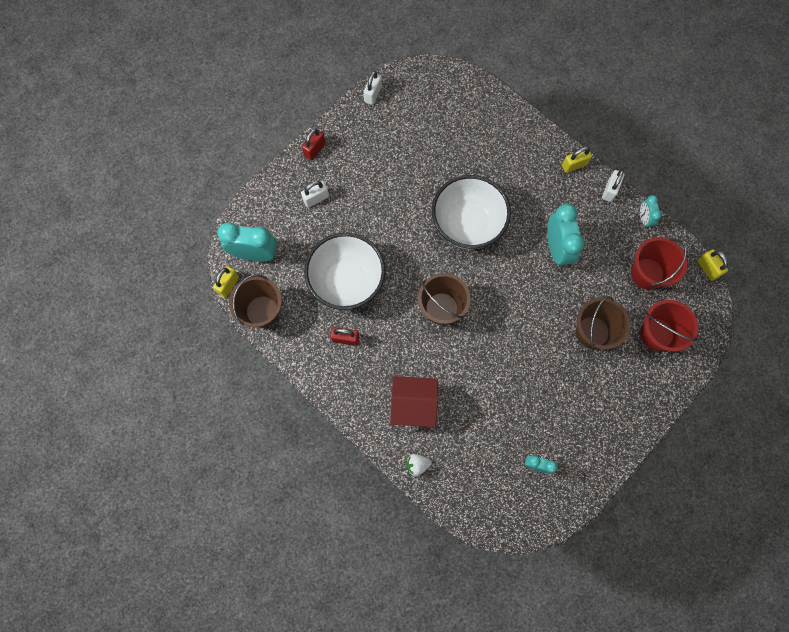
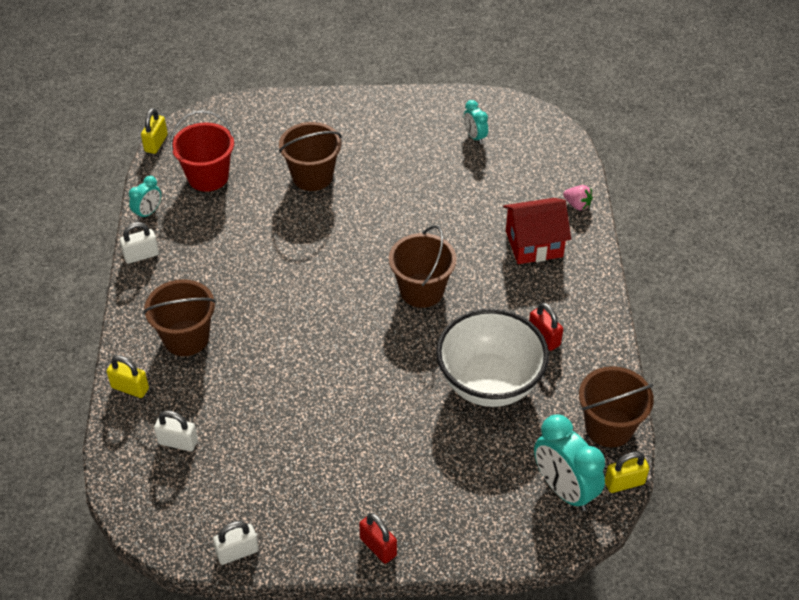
camera: 135 degrees left, 25 degrees down
white padlock [301,181,329,208] -> white padlock moved to [154,411,198,451]
red padlock [302,128,326,161] -> red padlock turned 60 degrees clockwise [359,513,397,564]
red house [390,376,438,427] -> red house turned 60 degrees counterclockwise [503,198,571,264]
white strawberry [407,454,432,476] -> pink strawberry [563,185,593,211]
white bowl [432,175,511,249] -> none
turquoise clock [547,204,585,267] -> none
yellow padlock [562,147,592,173] -> yellow padlock moved to [106,355,149,398]
red bucket [640,300,699,352] -> none
none -> brown bucket [143,279,216,356]

